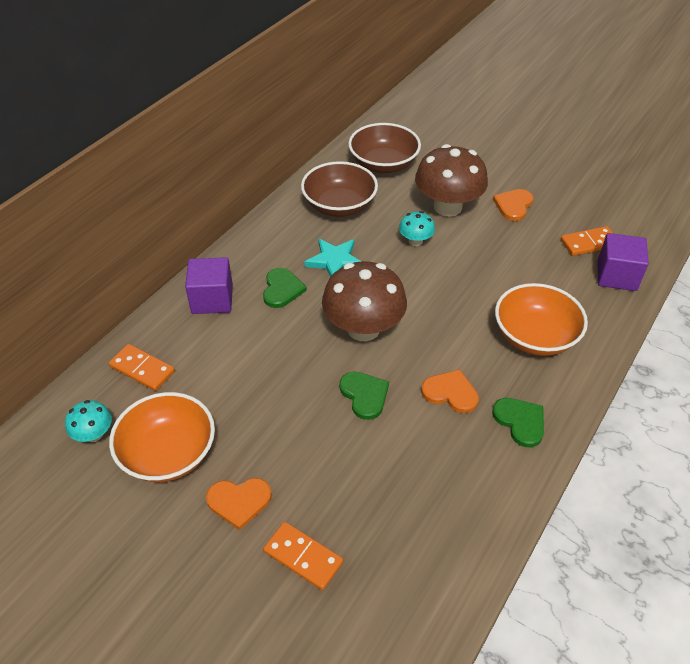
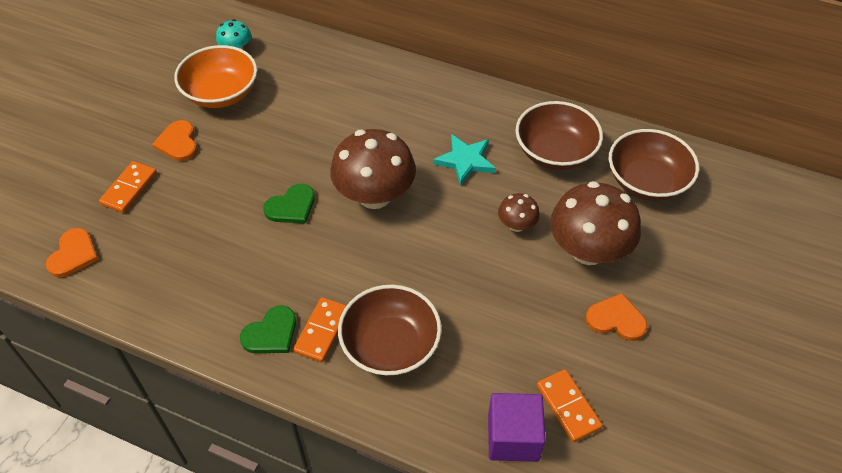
camera: 80 degrees right, 5 degrees up
orange domino [109,344,175,391] -> orange domino moved to [293,297,347,363]
purple cube [185,257,233,314] -> none
green heart [263,268,307,308] -> none
turquoise mushroom [399,211,435,246] -> brown mushroom [498,193,540,232]
orange heart [421,369,479,413] -> orange heart moved to [46,228,99,277]
orange bowl [495,283,588,356] -> brown bowl [338,285,442,376]

